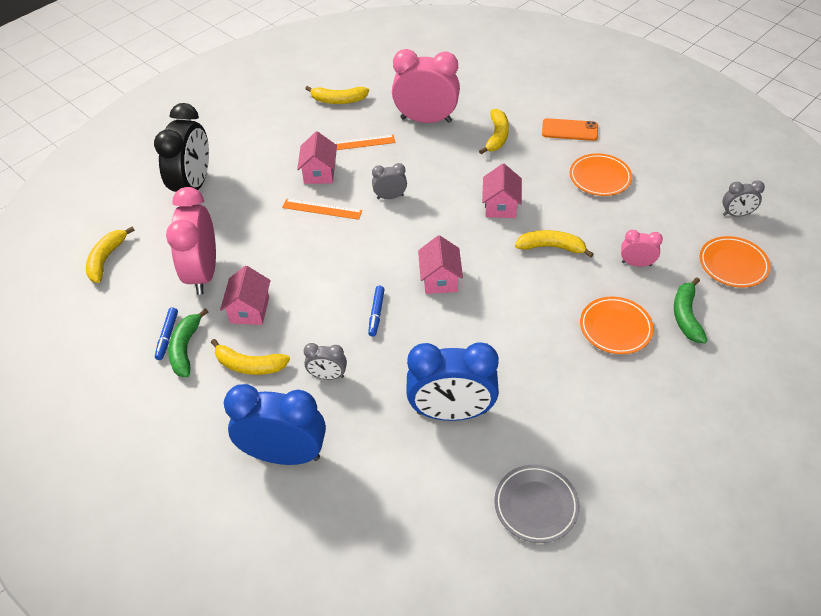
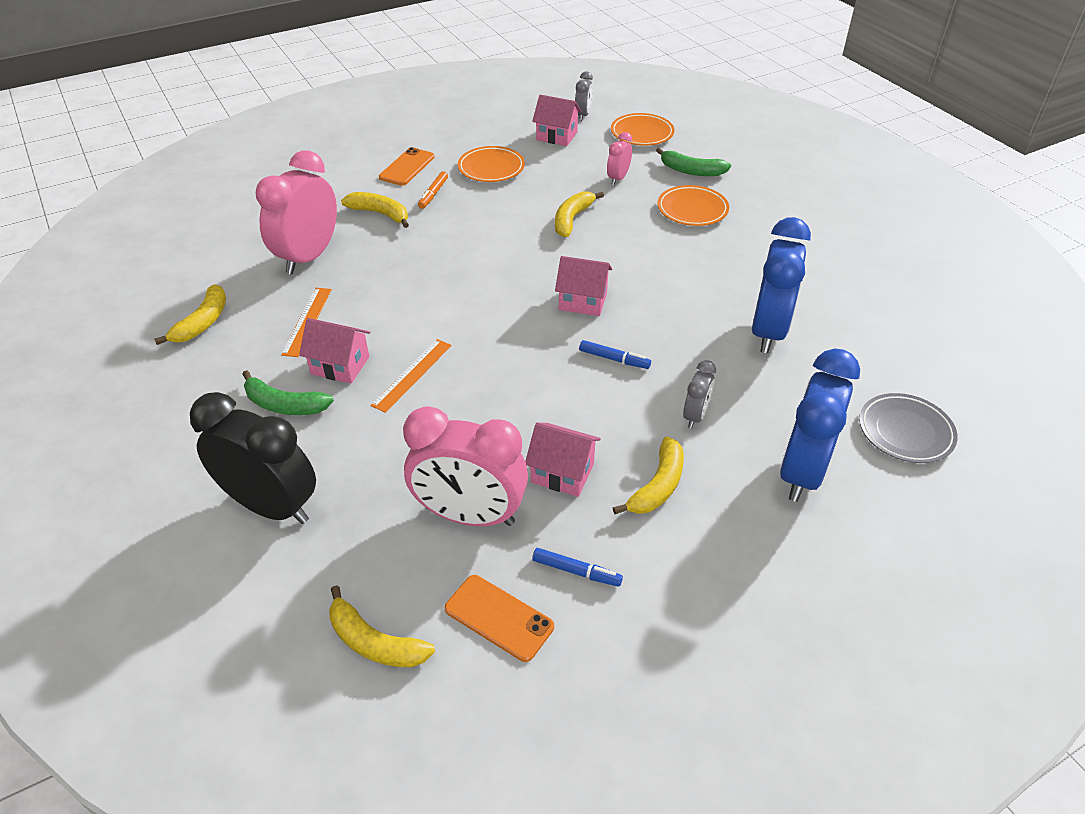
camera: 75 degrees left, 5 degrees down
green banana [168,308,208,377] -> green banana moved to [242,370,334,415]
grey clock [372,163,407,199] -> none
pink house [482,164,522,218] -> pink house moved to [532,95,581,146]
grey plate [494,465,579,543] -> grey plate moved to [859,393,958,463]
none -> orange marker [418,171,448,209]
none -> orange phone [445,575,554,662]

